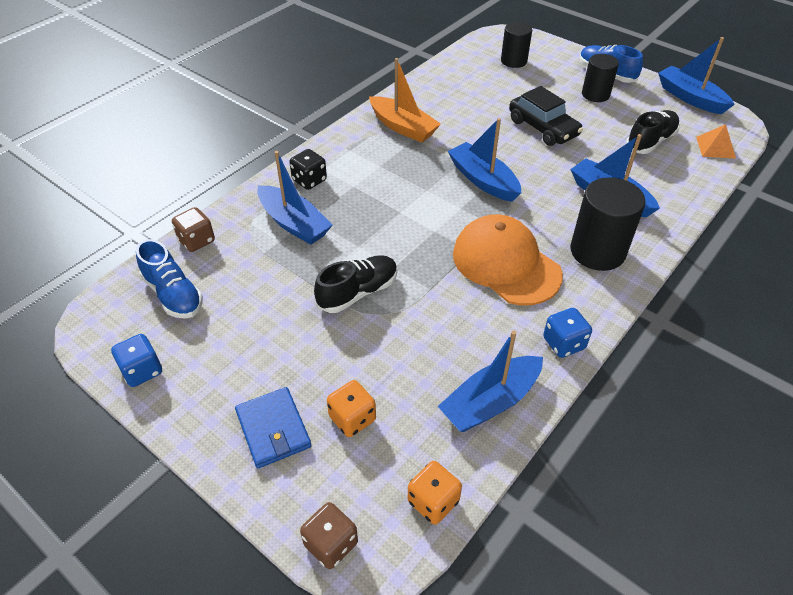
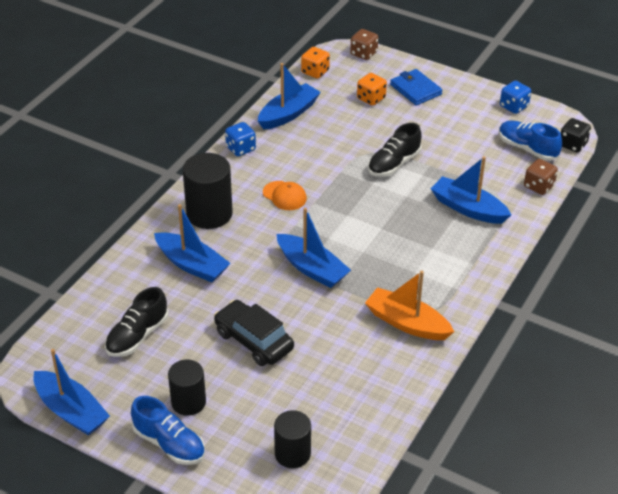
camera: 170 degrees right, 5 degrees down
black dice [289,149,327,190] -> black dice moved to [561,118,591,153]
orange cap [453,214,563,305] -> orange cap [263,181,307,210], size x0.50
orange pyramid [696,124,736,159] -> none

